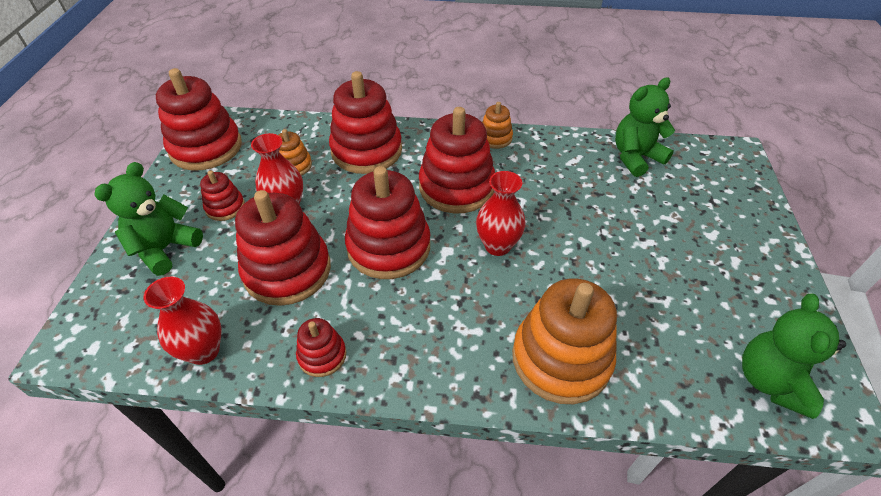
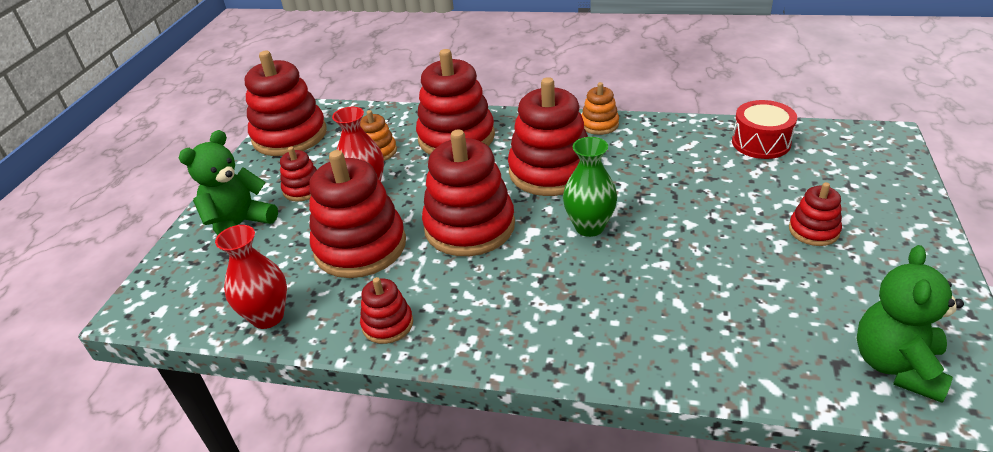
camera: 10 degrees right, 10 degrees down
red vase [476,171,525,256] -> green vase [563,137,617,237]
orange stacking toy [512,278,617,404] -> none
green teddy bear [615,77,675,177] -> red drum [732,100,797,159]
none -> red stacking toy [789,182,842,246]

